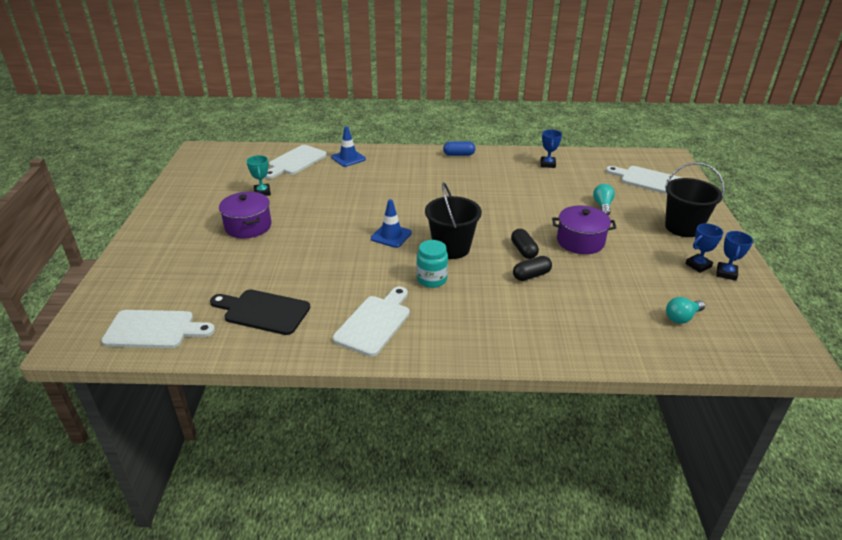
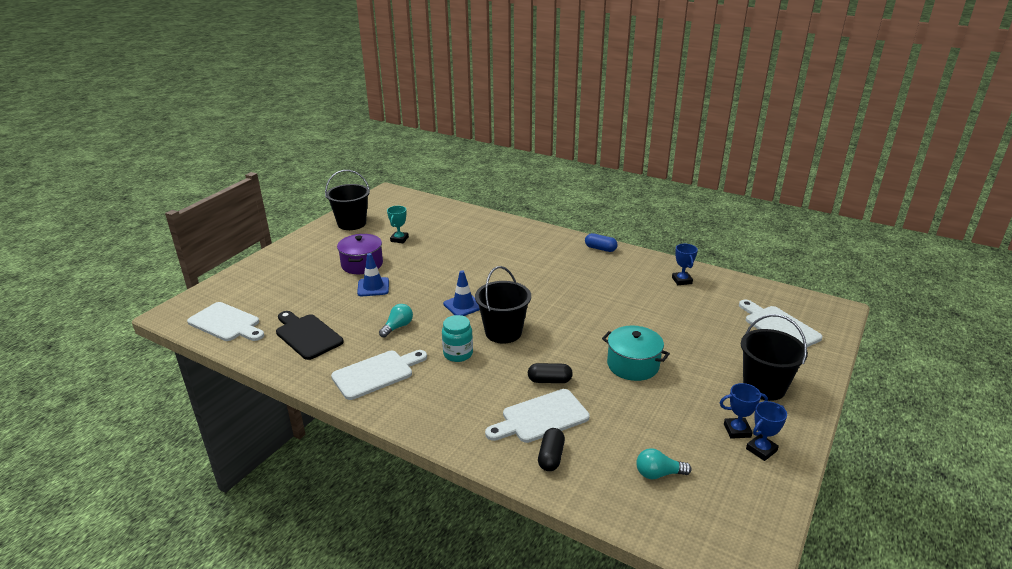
camera: 30 degrees right, 5 degrees down
white cutting board [265,145,327,179] -> white cutting board moved to [485,389,590,443]
blue traffic cone [331,126,366,167] -> blue traffic cone moved to [357,253,389,296]
black capsule [511,229,539,259] -> black capsule moved to [538,428,565,471]
blue trophy [541,129,562,168] -> blue trophy turned 45 degrees counterclockwise [672,244,698,285]
purple pot [552,206,616,254] -> turquoise pot [602,325,670,381]
turquoise light bulb [593,184,615,215] -> turquoise light bulb moved to [379,304,413,338]
none -> black bucket [325,170,370,230]

